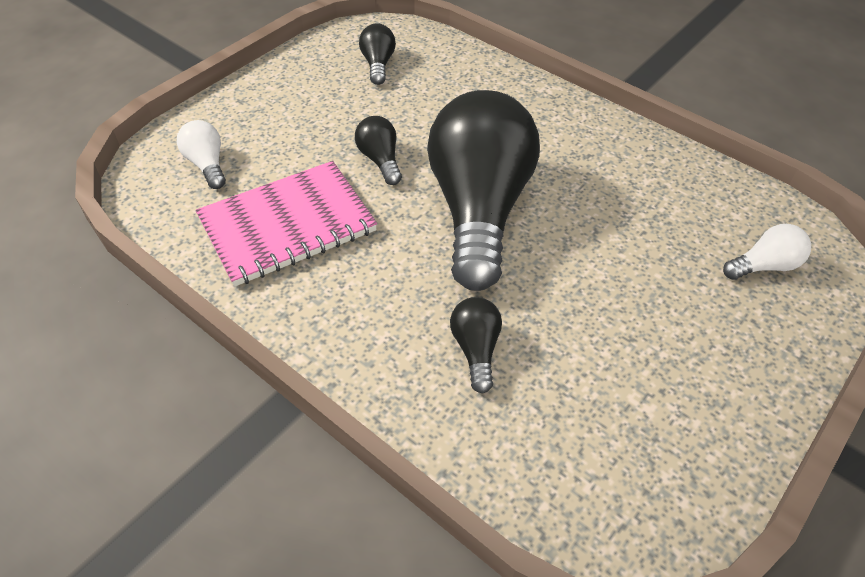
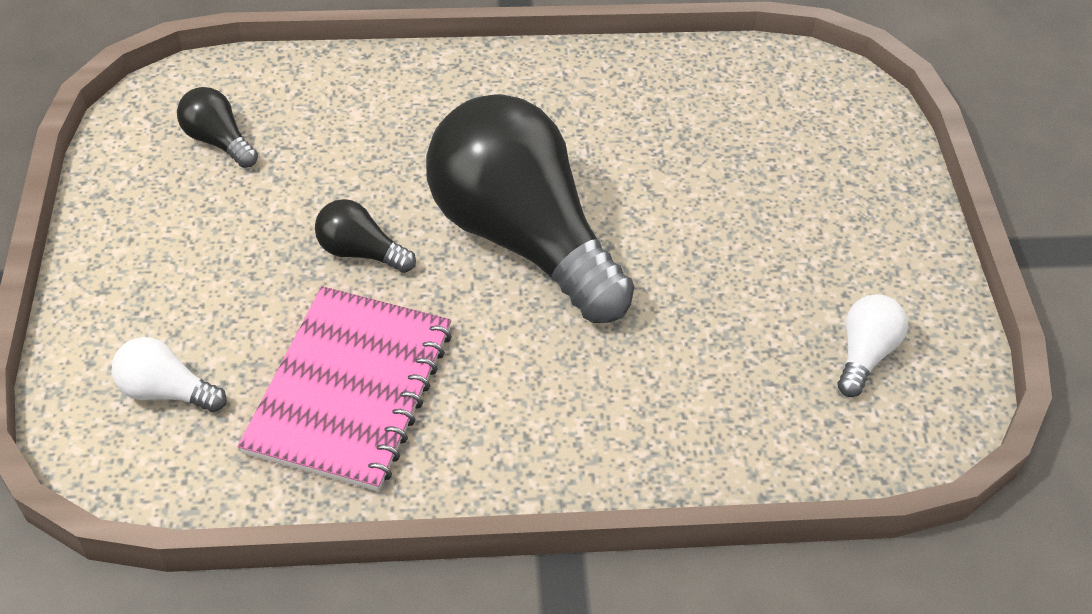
camera: 45 degrees left, 0 degrees up
black light bulb [450,297,502,393] -> none
white light bulb [723,224,811,280] -> white light bulb moved to [838,294,908,397]

